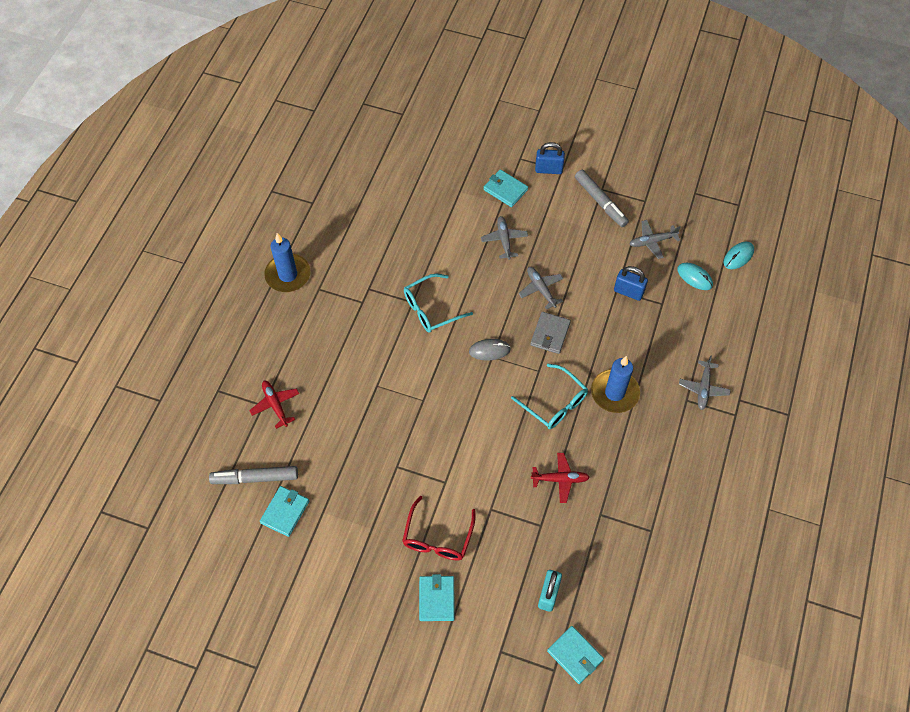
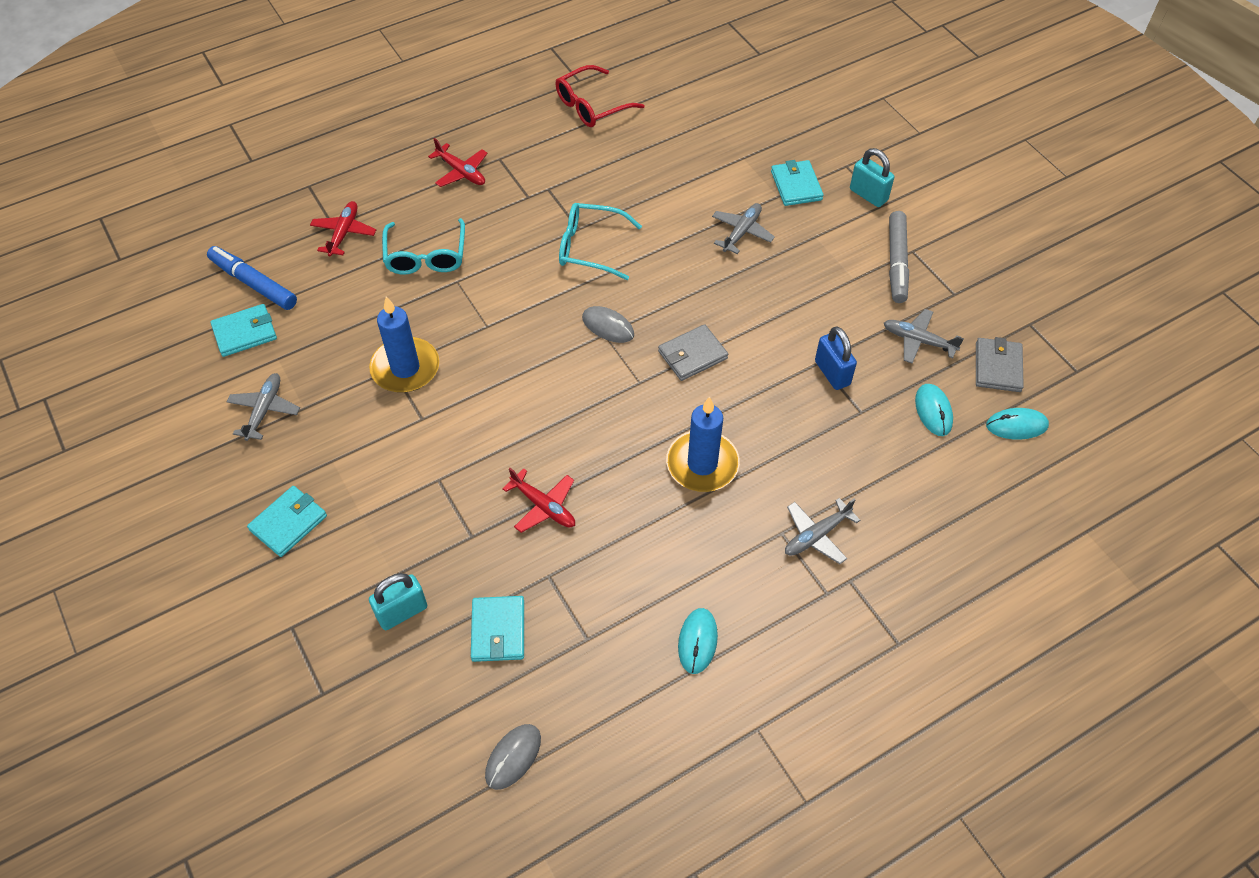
camera: 40 degrees right, 5 degrees down
grey marker [209,466,298,484] -> blue marker [207,246,297,310]
blue candle [264,233,311,292] -> blue candle moved to [369,296,439,393]
red glasses [402,496,476,560] -> red glasses moved to [556,65,645,127]
turquoise glasses [511,364,588,429] -> turquoise glasses moved to [382,218,465,275]
grey plane [519,267,564,310] -> grey plane moved to [226,373,300,441]
blue padlock [535,142,565,174] -> turquoise padlock [850,148,894,207]
turquoise wallet [547,626,604,684] -> turquoise wallet moved to [471,596,524,662]
none -> red plane [428,138,488,187]
none -> grey mouse [485,724,541,790]
none -> turquoise mouse [678,608,718,674]
none -> grey wallet [976,337,1024,392]

